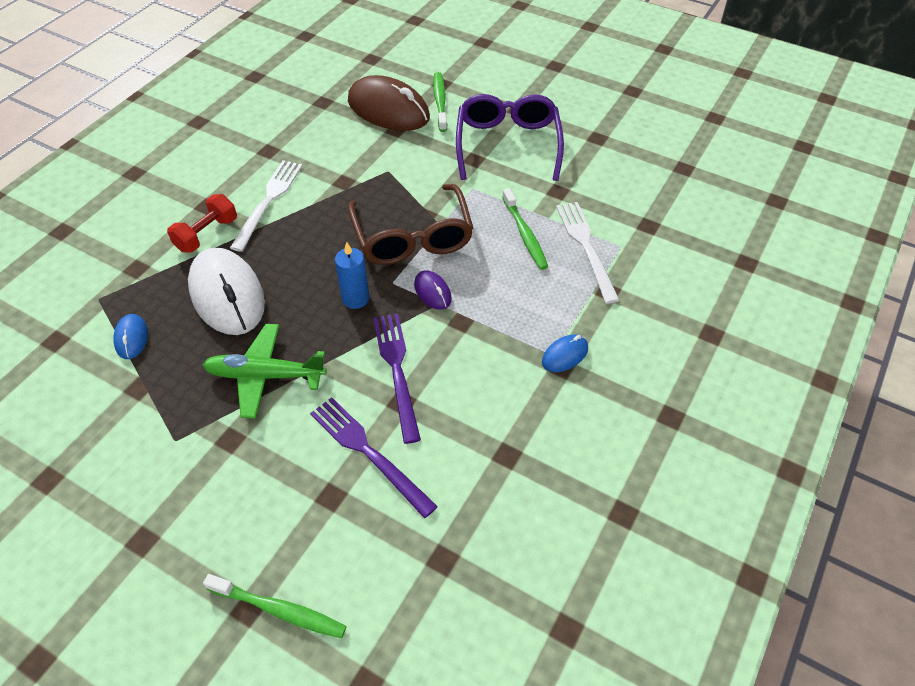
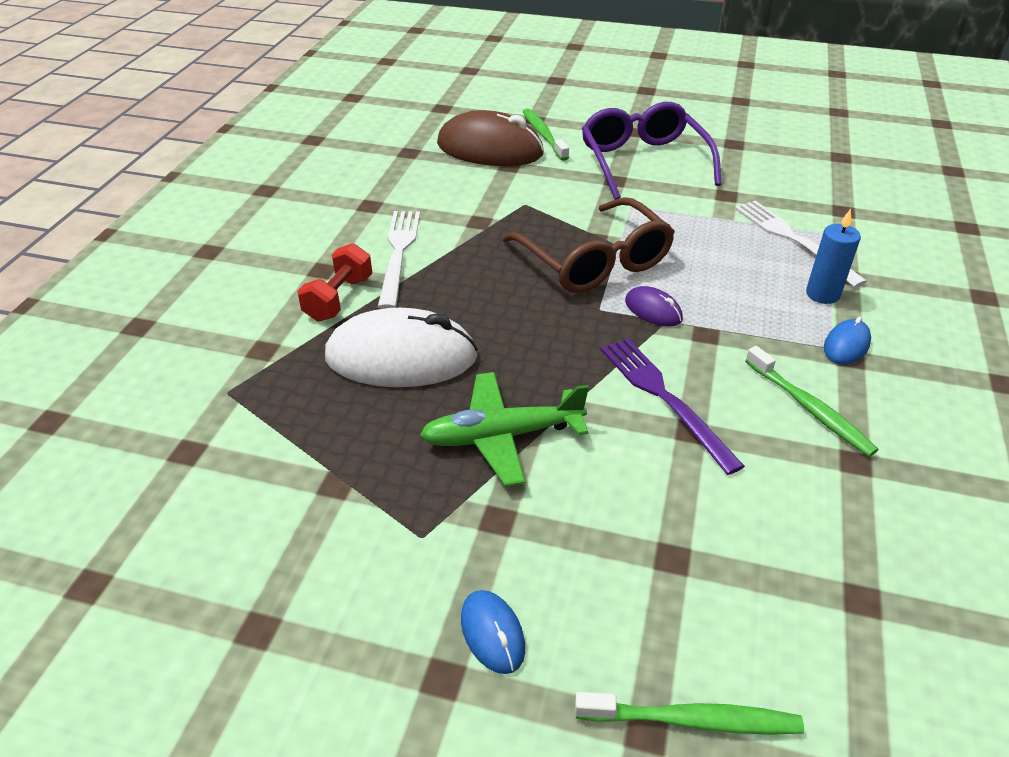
camera: 15 degrees left, 10 degrees down
blue mouse [113,314,148,359] -> blue mouse moved to [461,590,525,674]
white mouse [188,248,265,335] -> white mouse turned 45 degrees counterclockwise [325,308,478,387]
purple fork [310,397,438,518] -> none
blue candle [335,242,369,309] -> blue candle moved to [806,209,861,304]
green toothbrush [502,188,548,270] -> green toothbrush moved to [745,346,878,457]

